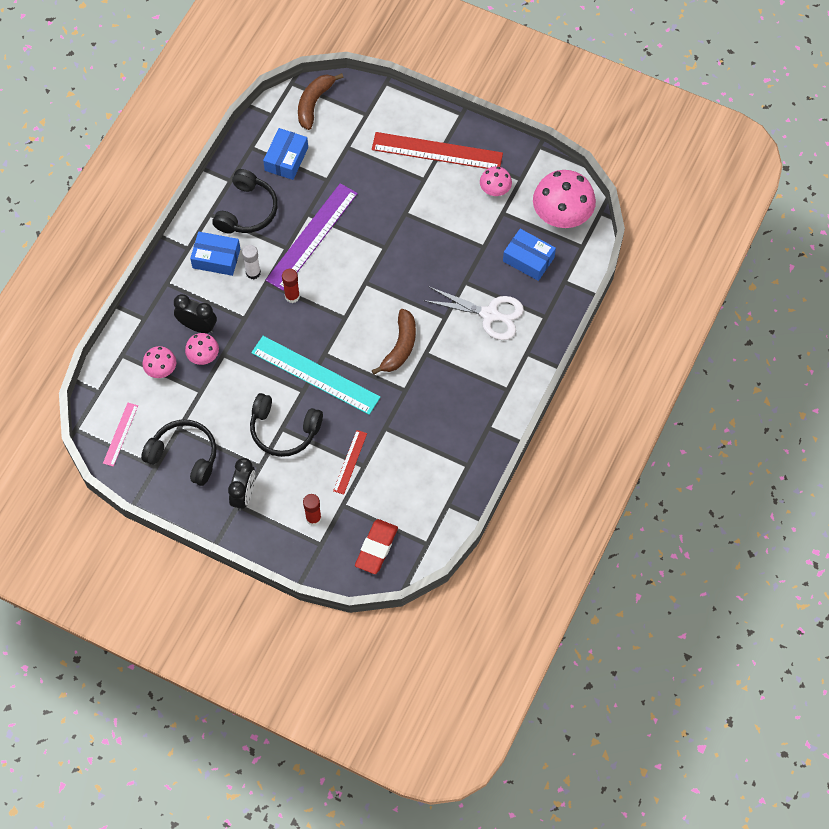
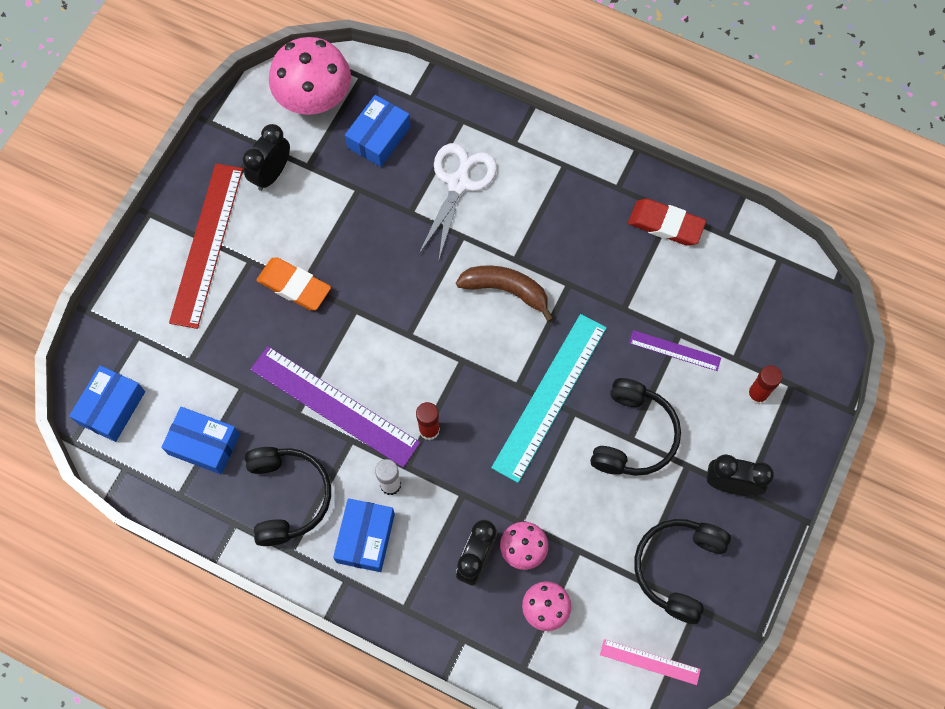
camera: 90 degrees left, 5 degrees up
black headphones [212,169,278,234] -> black headphones turned 60 degrees clockwise [245,447,331,546]
brown banana [298,73,344,130] -> blue box [69,365,145,442]
red ruler [333,430,367,495] -> purple ruler [629,330,721,371]
red eraser [355,519,398,574] -> red eraser moved to [628,199,706,245]
pink mushroom [480,166,512,196] -> black clock [242,124,290,191]
none -> orange eraser [256,258,331,310]

